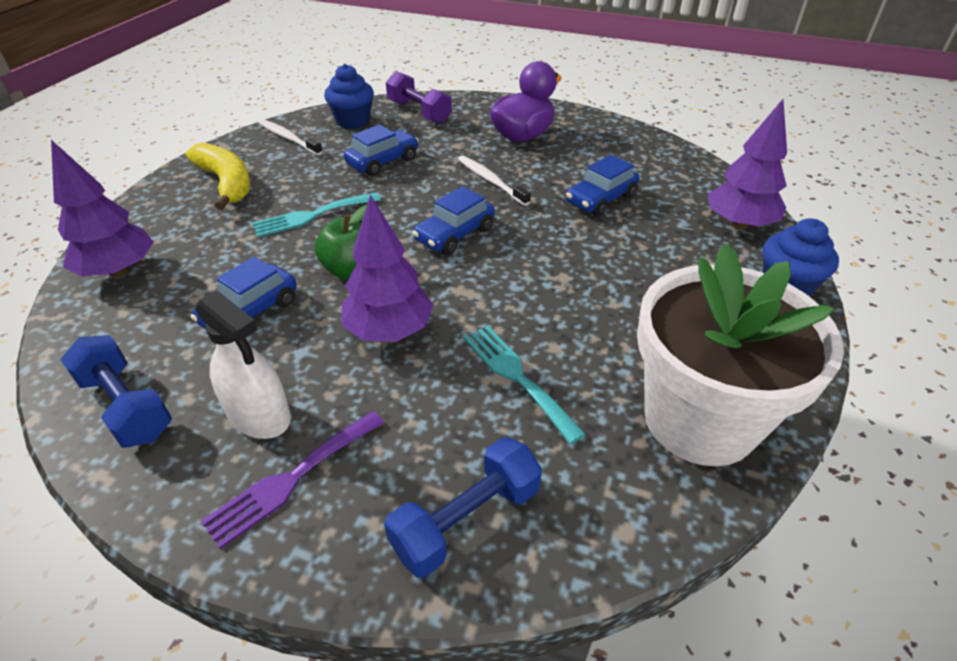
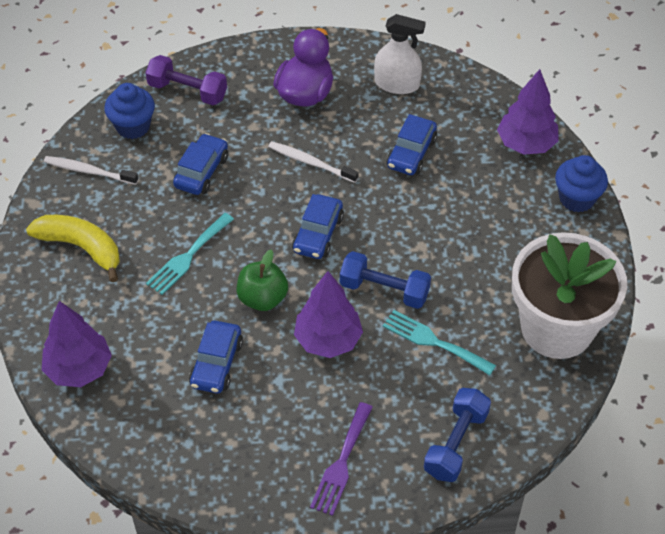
camera: 25 degrees left, 10 degrees up
blue dumbbell [60,335,172,448] -> blue dumbbell moved to [340,251,431,309]
white spray bottle [195,290,291,439] -> white spray bottle moved to [374,14,426,94]

